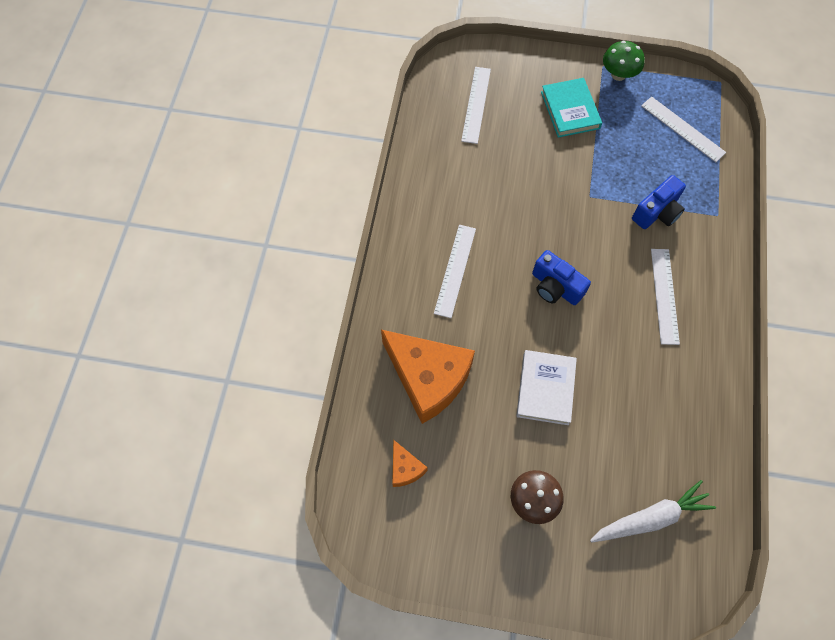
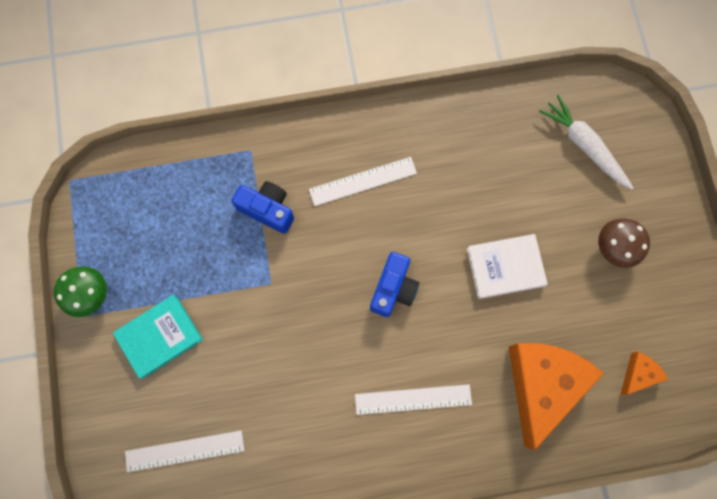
camera: 110 degrees left, 10 degrees up
white ruler [641,97,726,162] -> none

